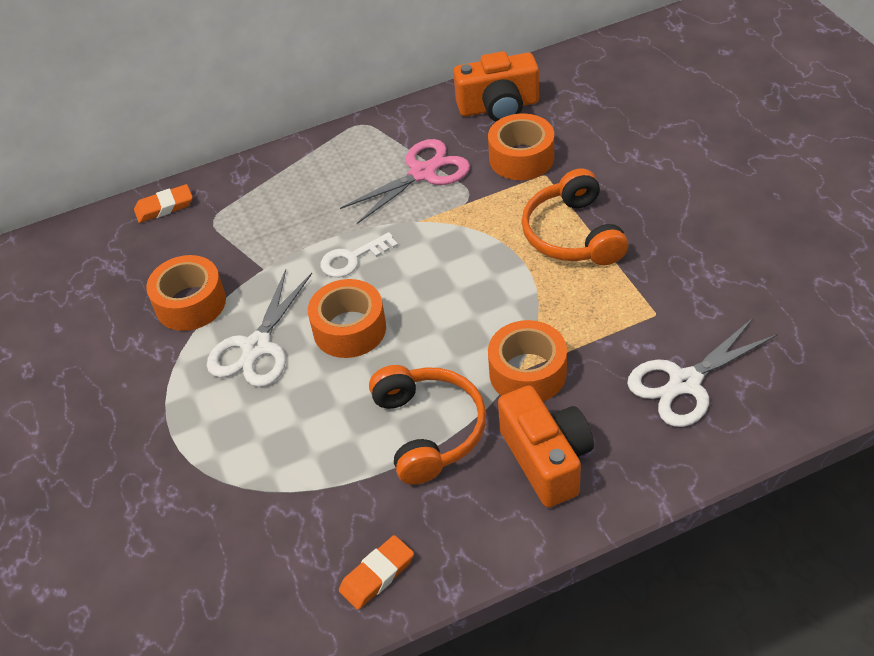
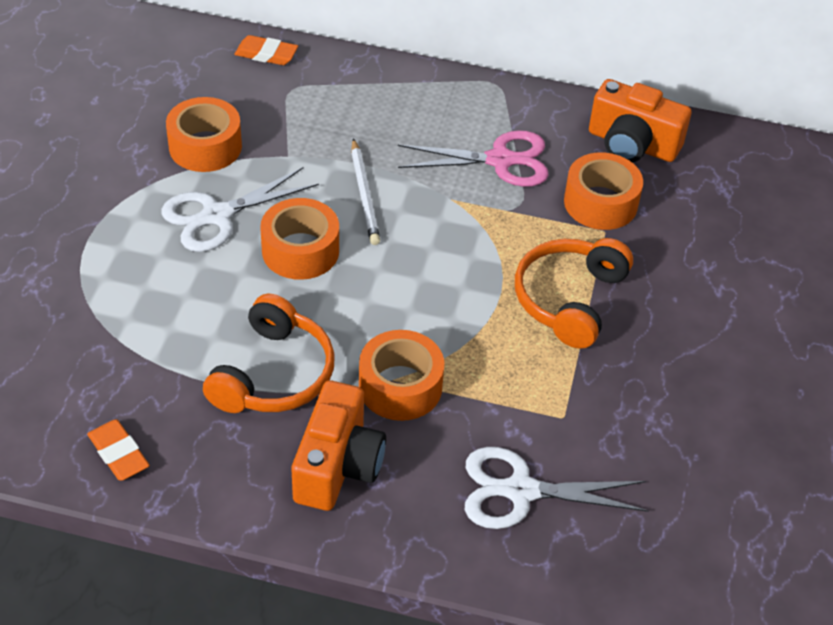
camera: 30 degrees right, 0 degrees up
white key [321,232,398,277] -> white pencil [351,138,380,245]
orange eraser [339,535,414,610] -> orange eraser turned 60 degrees clockwise [87,419,150,481]

